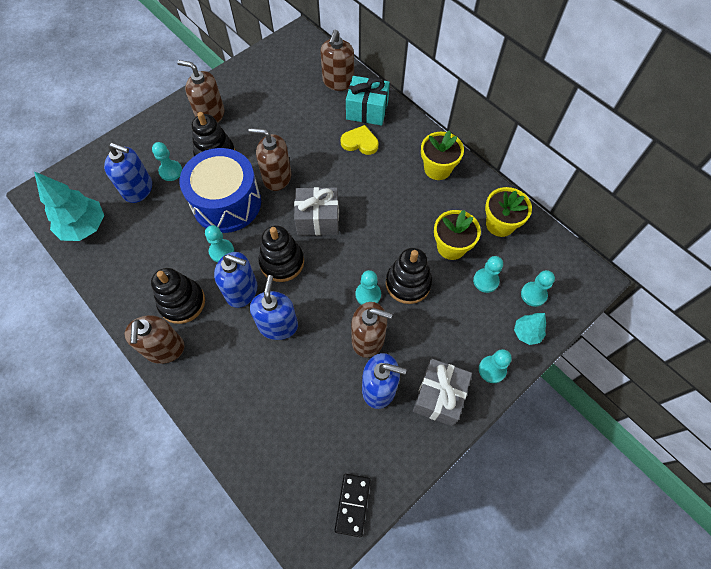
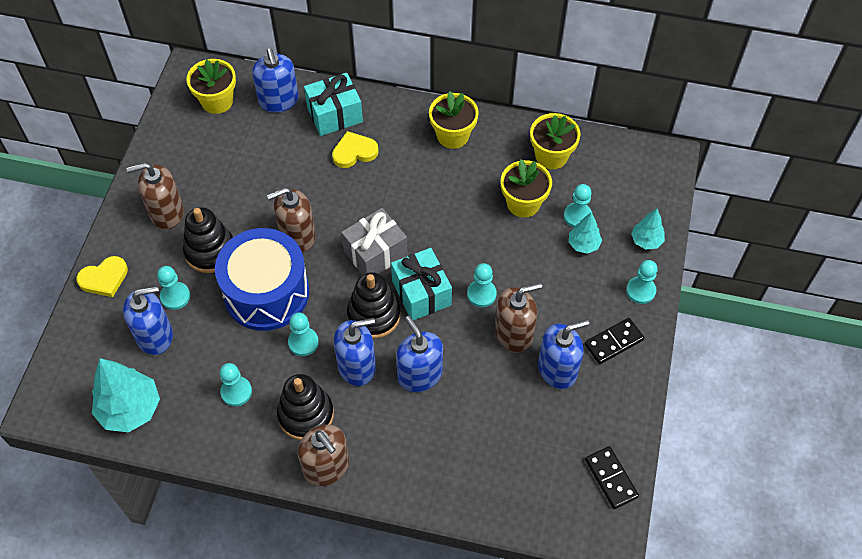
camera: 35 degrees left, 5 degrees down
brown soap dispenser [320,30,354,91] -> blue soap dispenser [252,48,299,113]
black stacking toy [386,248,432,304] -> none
grey gift [413,358,472,426] -> black domino [584,318,644,364]
turquoise pawn [521,270,555,307] -> turquoise pawn moved to [220,363,252,406]
none -> yellow heart [76,256,128,297]
none -> yellow flower pot [186,59,236,114]
none -> turquoise gift [391,248,452,320]
none -> turquoise tree [569,212,602,254]

